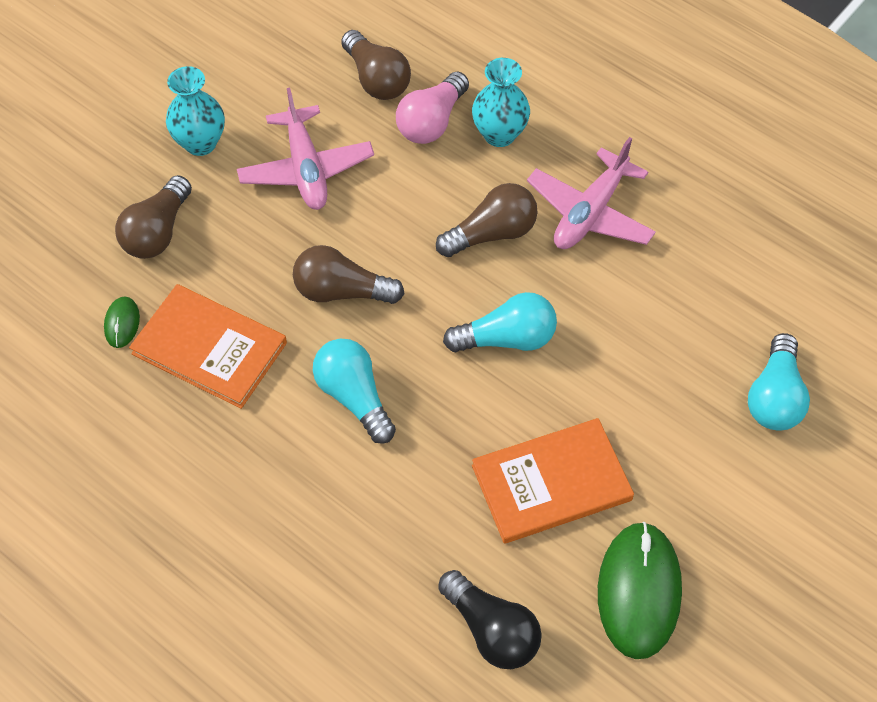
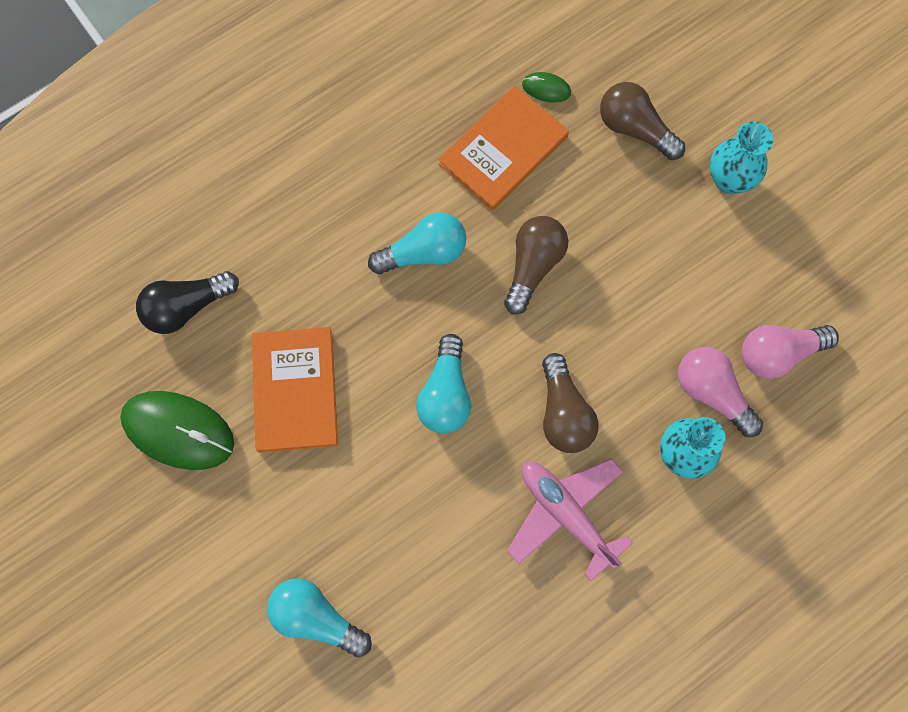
camera: 105 degrees right, 15 degrees up
pink plane [237,88,374,210] -> none
brown light bulb [341,30,411,100] -> pink light bulb [742,325,839,379]

